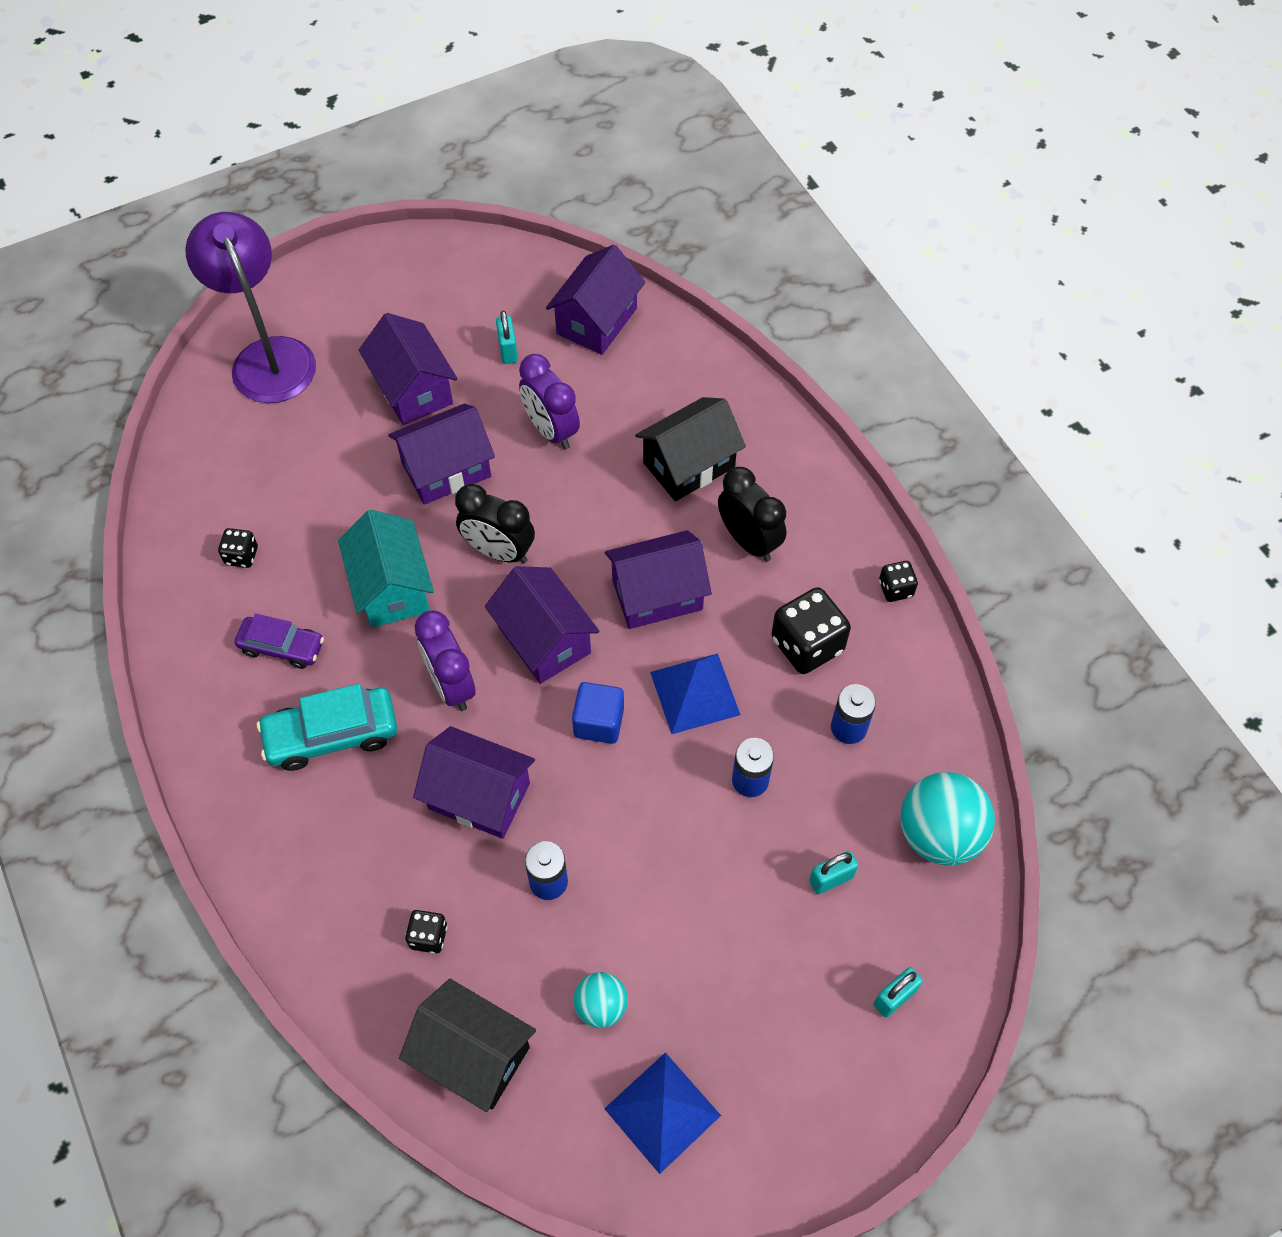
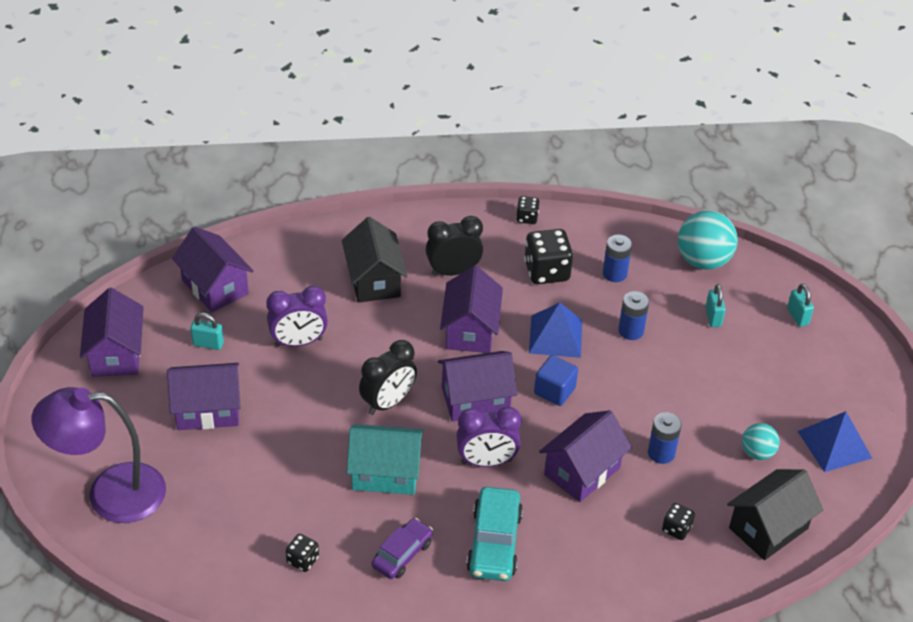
camera: 70 degrees left, 15 degrees down
purple house [388,404,495,505] -> purple house moved to [80,288,144,377]

